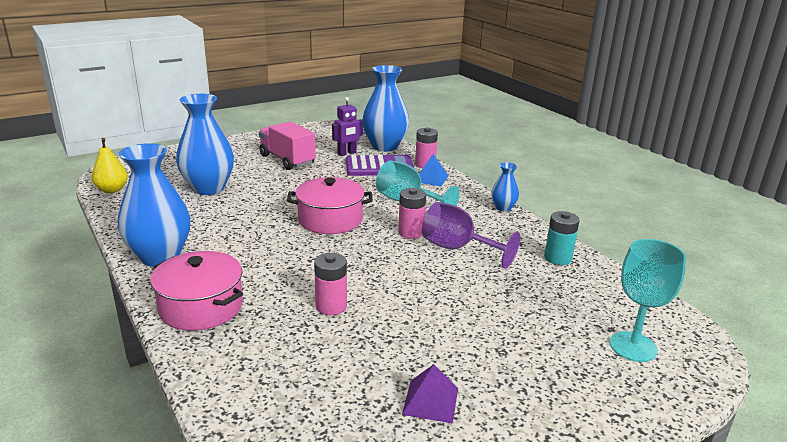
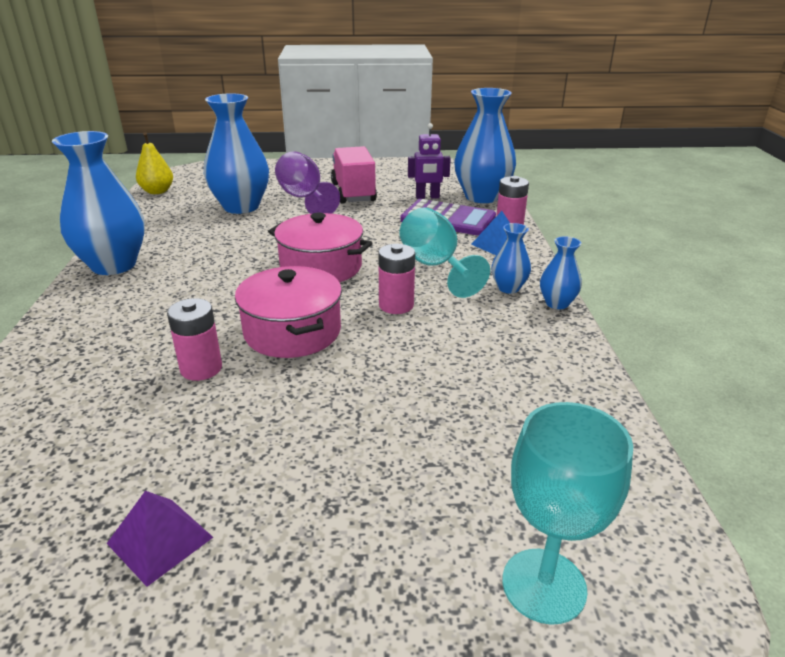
camera: 30 degrees right, 5 degrees up
pink pot [150,251,243,331] -> pink pot moved to [235,266,342,358]
purple goblet [422,202,520,269] -> purple goblet moved to [275,151,340,214]
turquoise battery [544,211,580,265] -> none
none -> blue vase [491,223,531,294]

